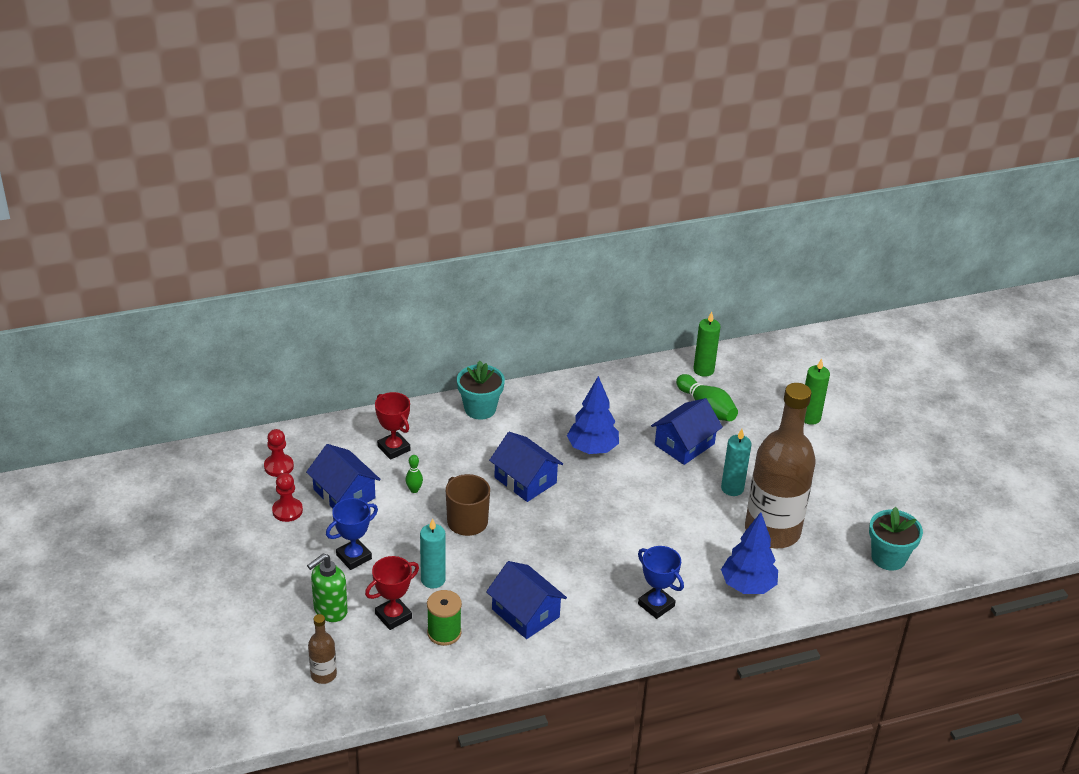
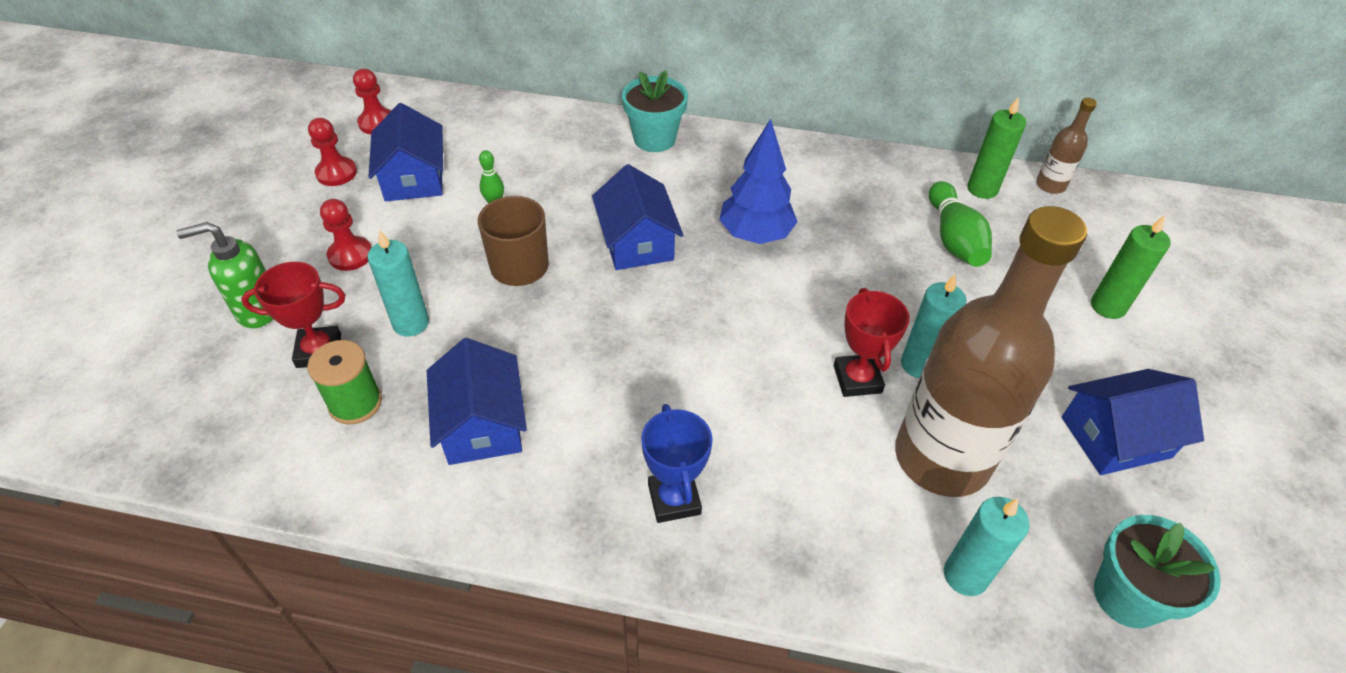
camera: 30 degrees right, 10 degrees up
brown bottle [308,614,337,684] -> brown bottle moved to [1036,98,1097,194]
blue trophy [326,498,378,570] -> red pawn [320,199,372,271]
red trophy [375,392,410,460] -> red trophy moved to [834,288,910,397]
blue house [651,398,723,465] -> blue house moved to [1062,369,1204,475]
blue tree [721,512,778,594] -> none
none -> turquoise candle [944,497,1030,596]

